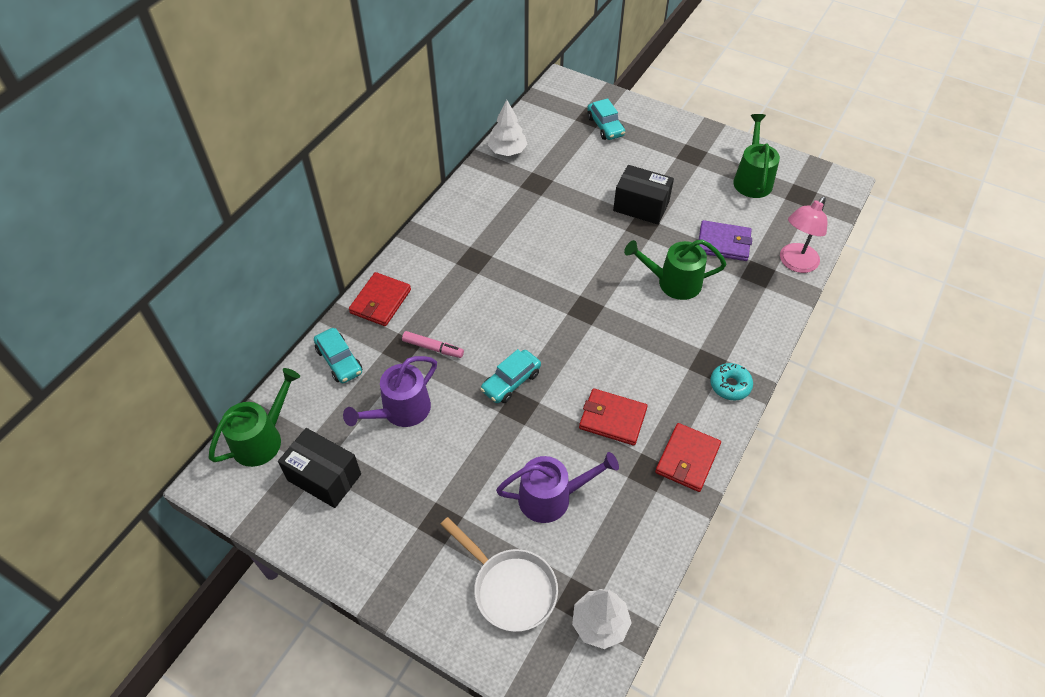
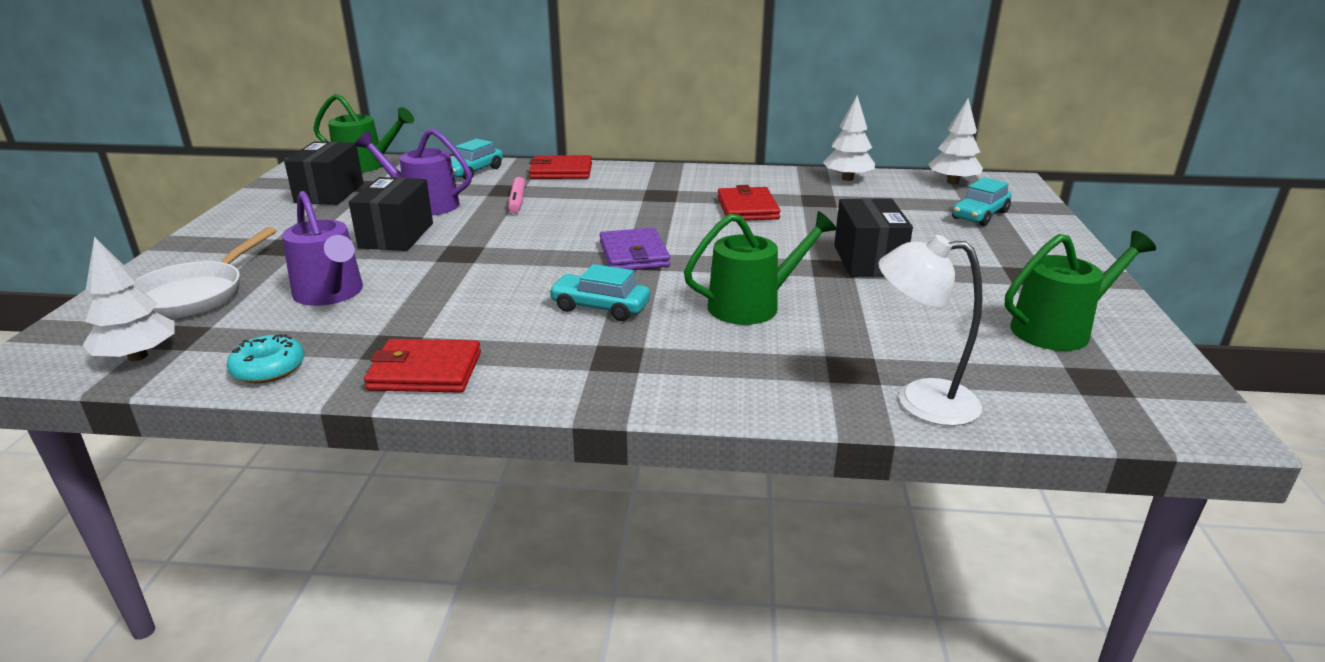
camera: 65 degrees right, 25 degrees down
turquoise car [480,349,541,403] -> turquoise car moved to [548,264,650,321]
red wallet [579,388,647,446] -> red wallet moved to [717,185,781,221]
green watering can [624,239,726,300] -> green watering can turned 90 degrees clockwise [684,211,837,325]
purple wallet [699,220,752,261] -> purple wallet moved to [599,228,670,270]
turquoise donut [710,363,753,401] -> turquoise donut moved to [227,334,305,383]
pink lamp [780,197,828,273] -> white lamp [878,235,983,426]
none -> black box [349,177,433,251]
none -> white tree [928,99,983,184]

